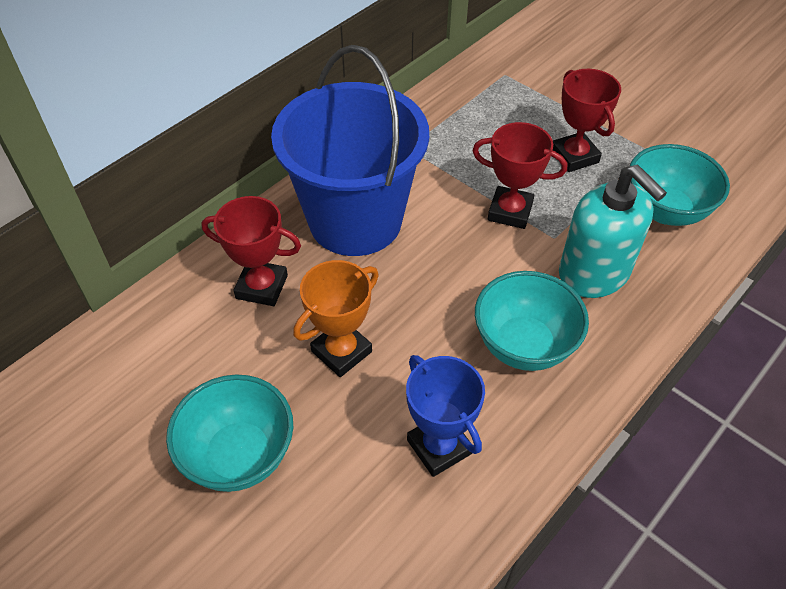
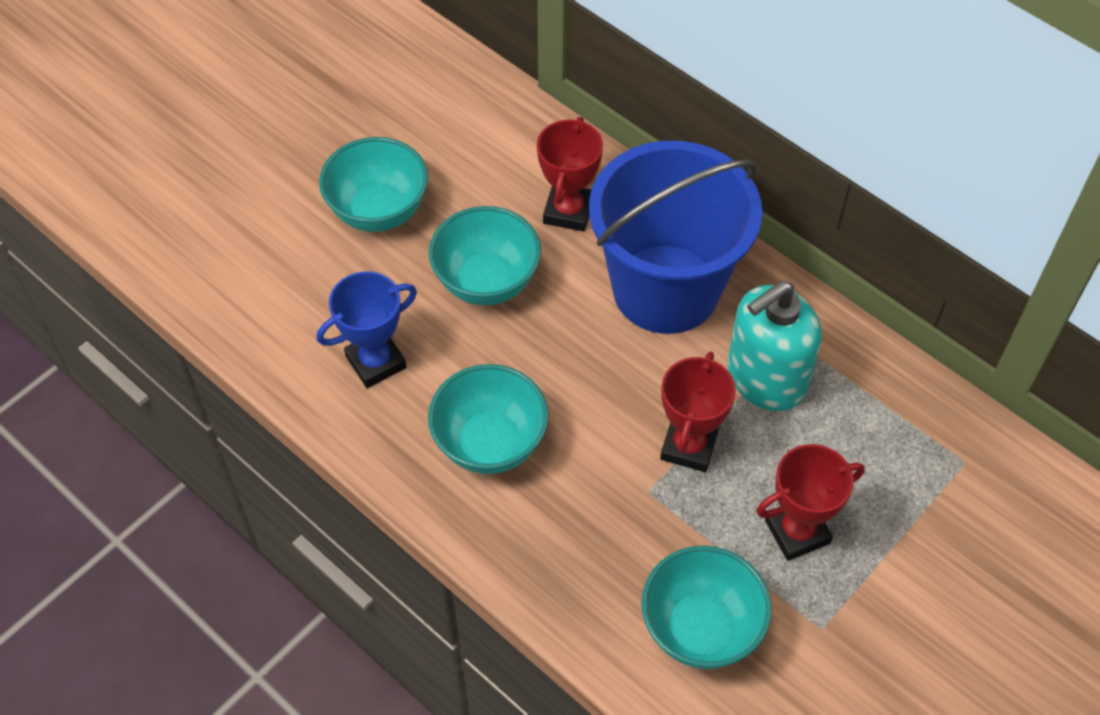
camera: 90 degrees right, 5 degrees up
orange trophy [293,260,379,377] -> turquoise bowl [429,206,541,306]
turquoise soap dispenser [559,164,667,298] -> turquoise soap dispenser moved to [727,281,822,411]

